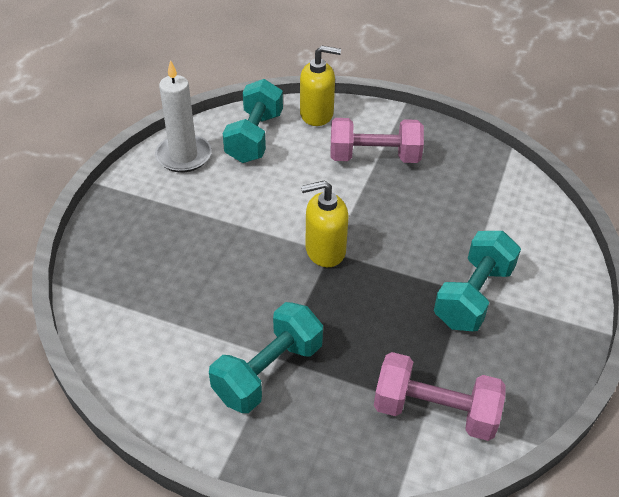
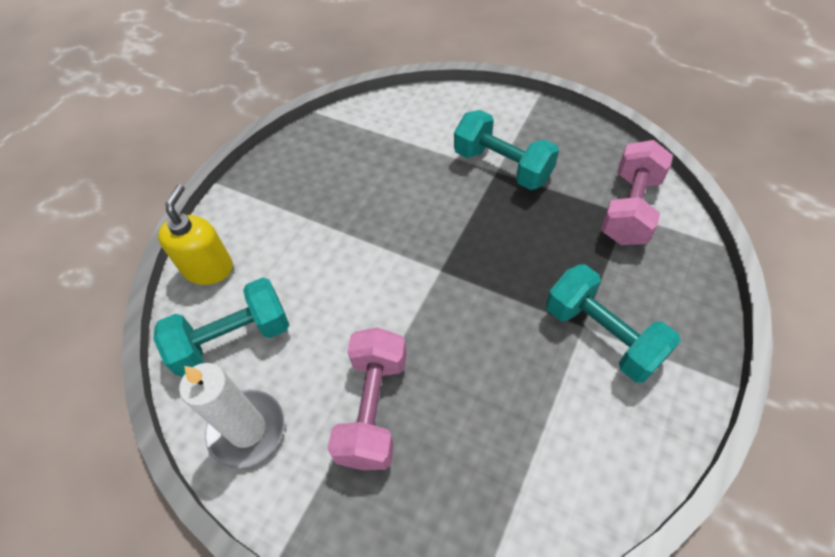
camera: 80 degrees left, 10 degrees up
turquoise dumbbell [223,79,283,163] -> turquoise dumbbell turned 45 degrees counterclockwise [153,278,289,377]
yellow soap dispenser [301,180,349,267] -> none
pink dumbbell [330,118,424,163] -> pink dumbbell moved to [328,327,407,470]

